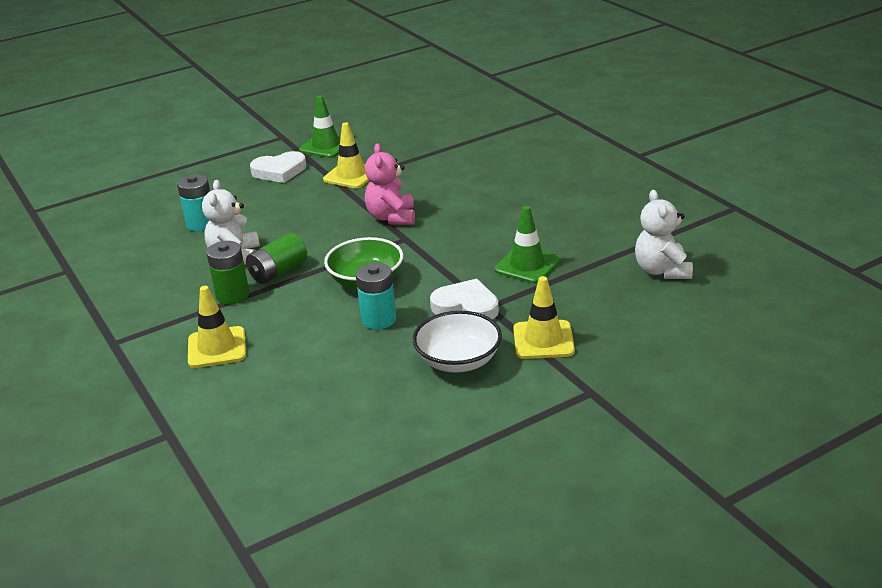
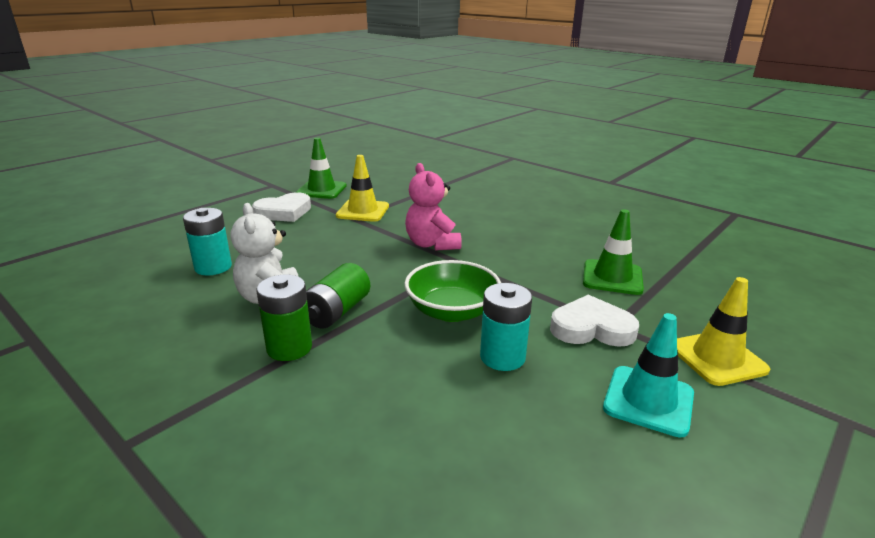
camera: 20 degrees left, 5 degrees down
yellow traffic cone [188,286,246,368] -> none
white bowl [413,311,502,373] -> turquoise traffic cone [603,313,694,438]
white teddy bear [635,190,693,279] -> none

